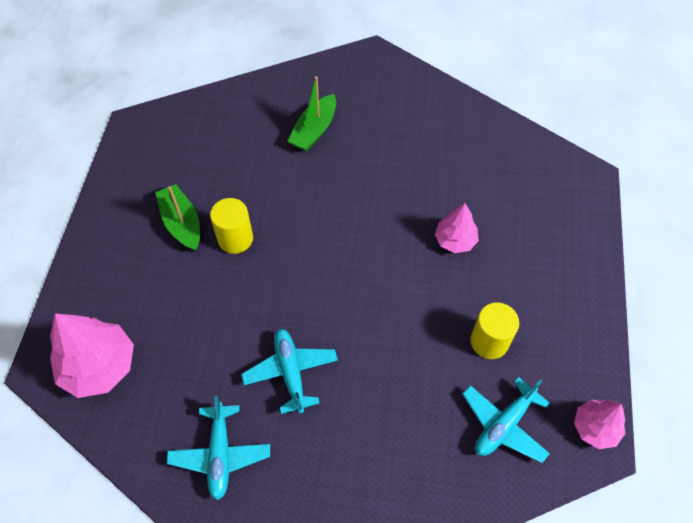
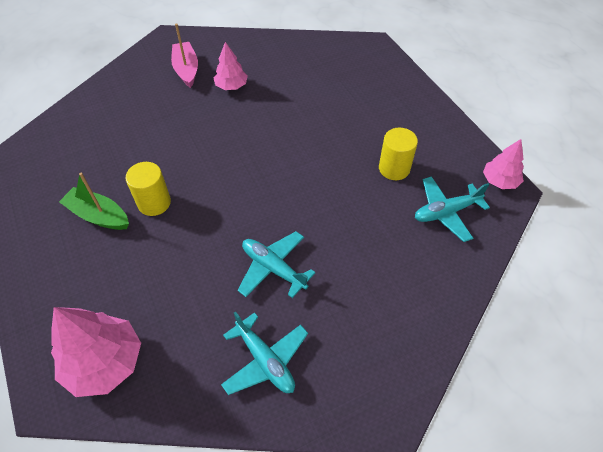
camera: 35 degrees left, 5 degrees down
green boat [287,76,336,152] -> none
pink tree [435,203,479,253] -> pink tree moved to [214,42,248,90]
turquoise plane [462,377,550,463] -> turquoise plane turned 60 degrees clockwise [415,176,490,242]
none -> pink boat [171,23,198,88]

